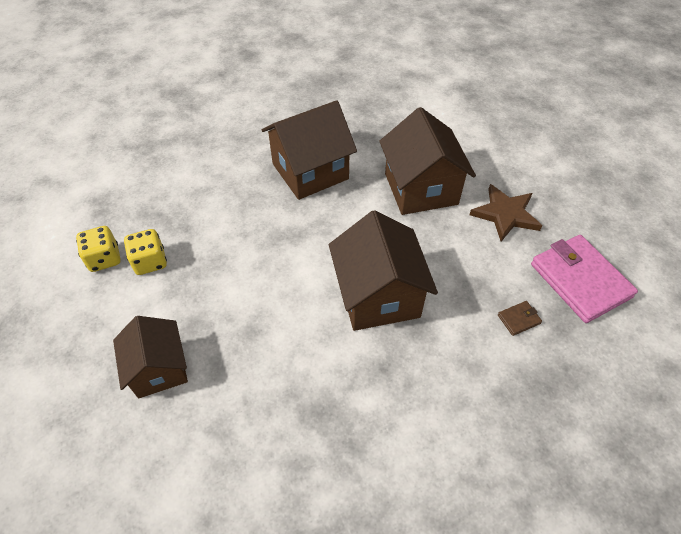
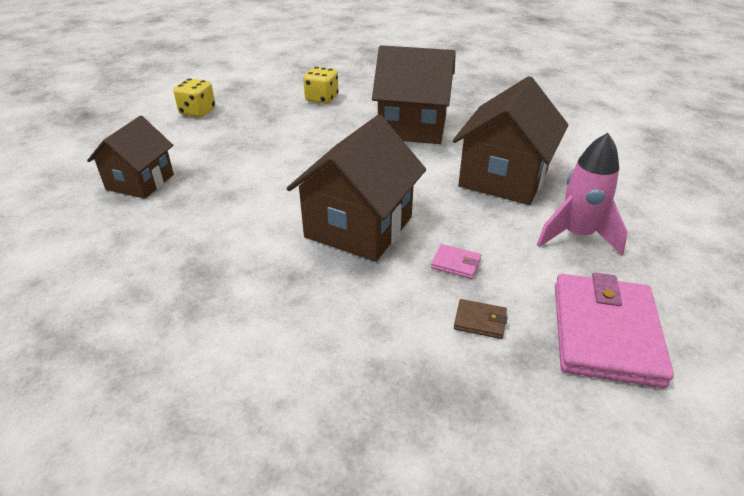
camera: 40 degrees right, 15 degrees down
yellow dice [124,229,167,275] -> yellow dice moved to [303,67,339,104]
brown star [469,184,542,241] -> pink rocket [537,133,628,255]
none -> pink wallet [431,244,481,279]

